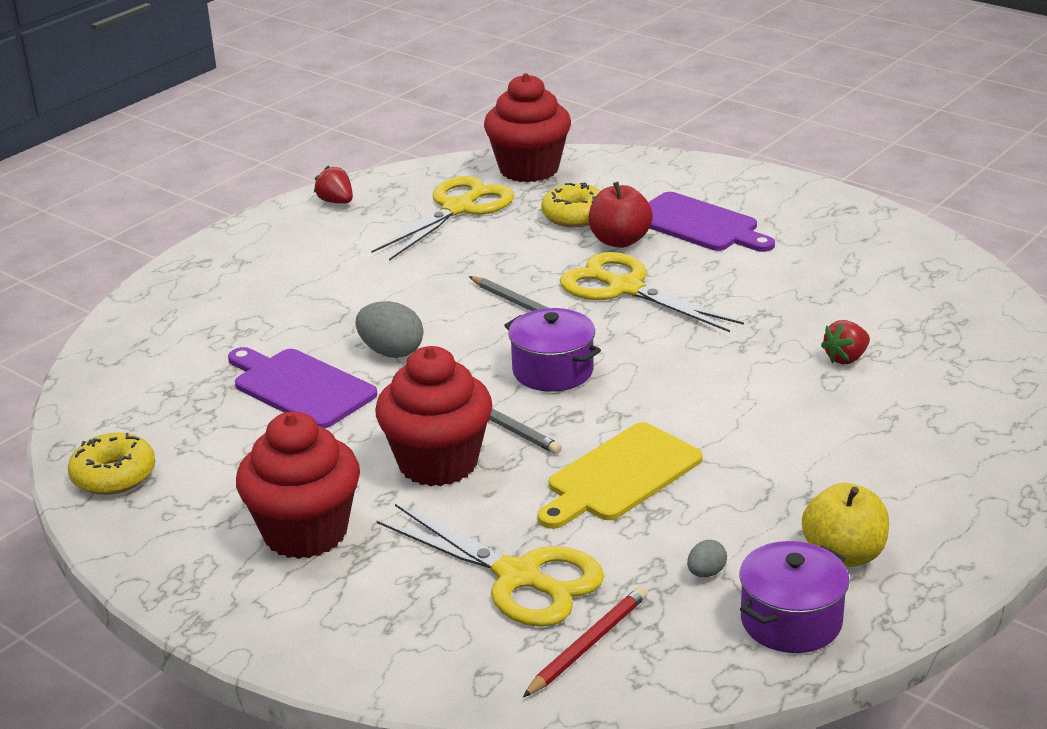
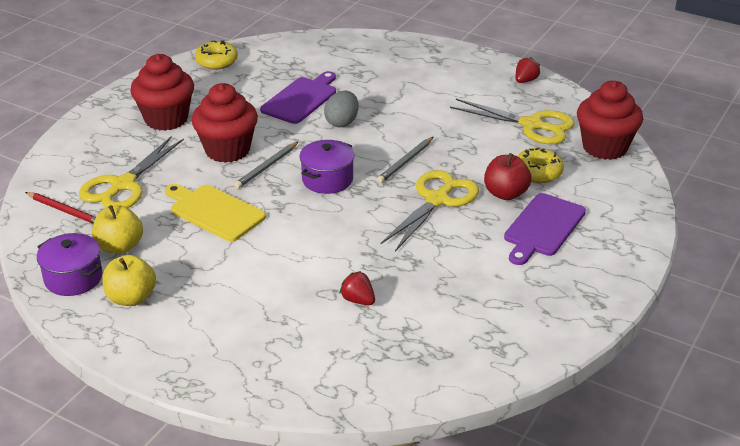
camera: 80 degrees right, 5 degrees up
grey egg [687,540,727,577] -> yellow apple [92,205,143,254]

